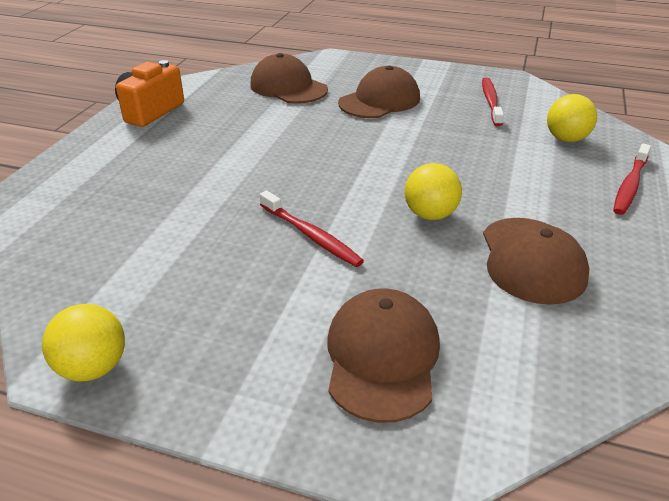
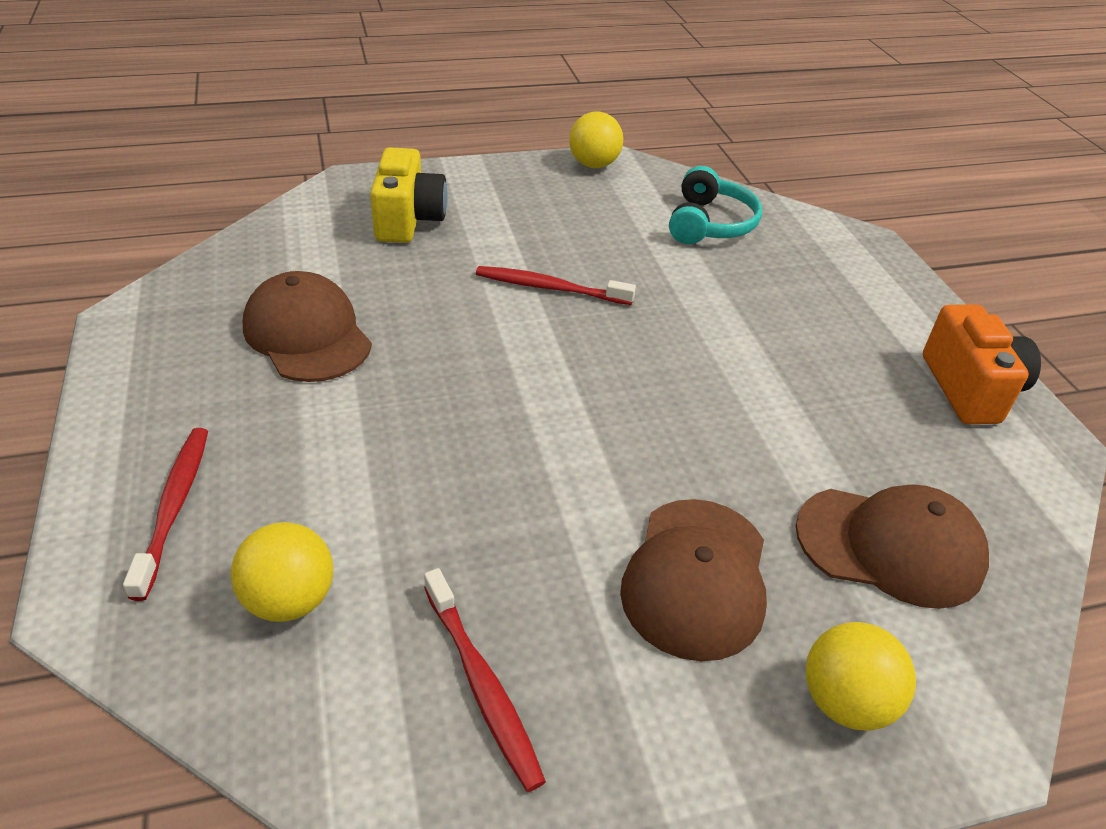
camera: 145 degrees right, 5 degrees up
brown cap [327,289,440,423] -> yellow camera [370,147,447,243]
yellow ball [405,163,462,220] -> yellow ball moved to [806,622,916,731]
none -> turquoise headphones [669,166,762,244]

